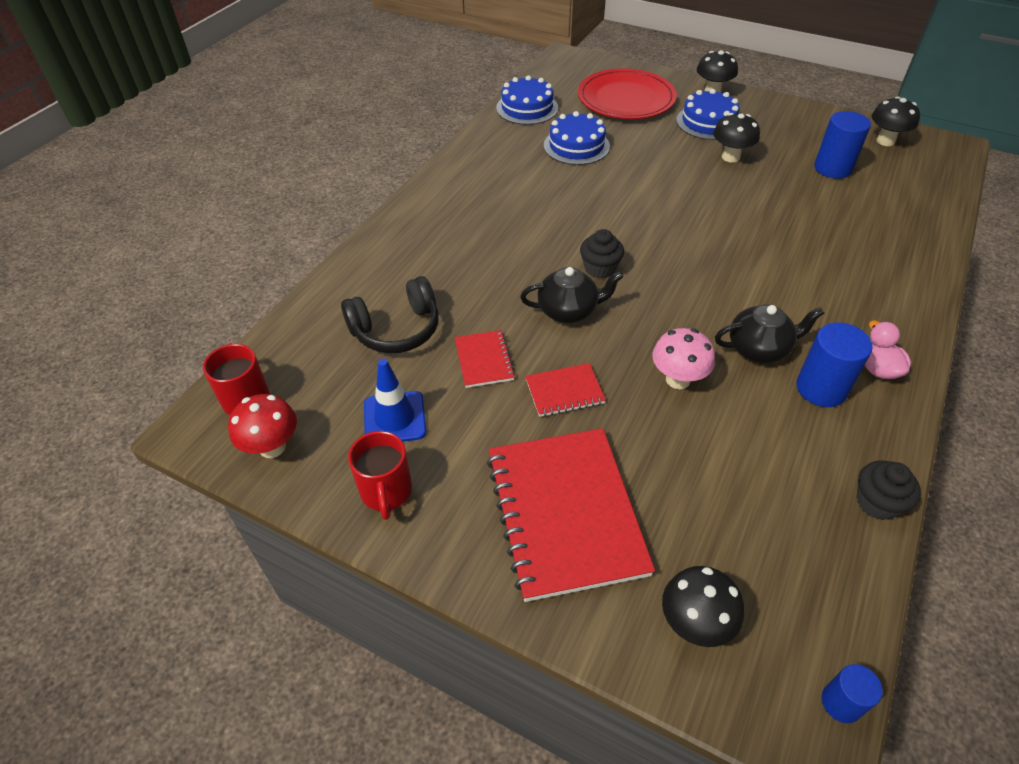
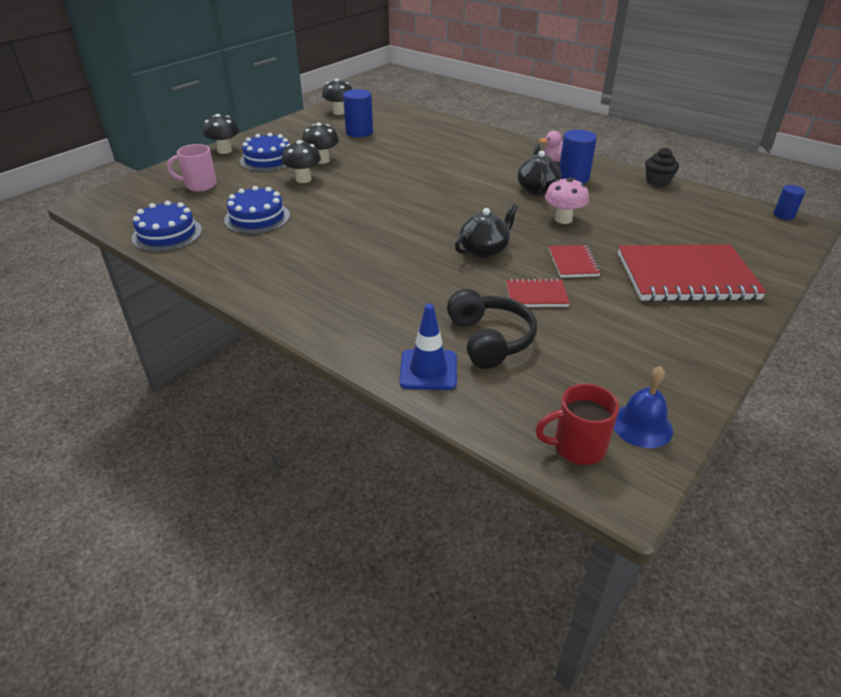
camera: 80 degrees left, 10 degrees down
red mushroom [228,394,297,458] -> blue bell [614,366,673,448]
red mug [348,431,412,520] -> none
blue traffic cone [364,359,426,442] -> blue traffic cone moved to [399,304,457,390]
black teapot [520,267,623,323] -> black teapot turned 45 degrees clockwise [455,203,518,258]
red plate [578,68,677,119] -> pink mug [167,144,217,191]
black cupcake [580,229,624,279] -> none
black mushroom [662,566,744,647] -> black mushroom moved to [282,140,321,183]

